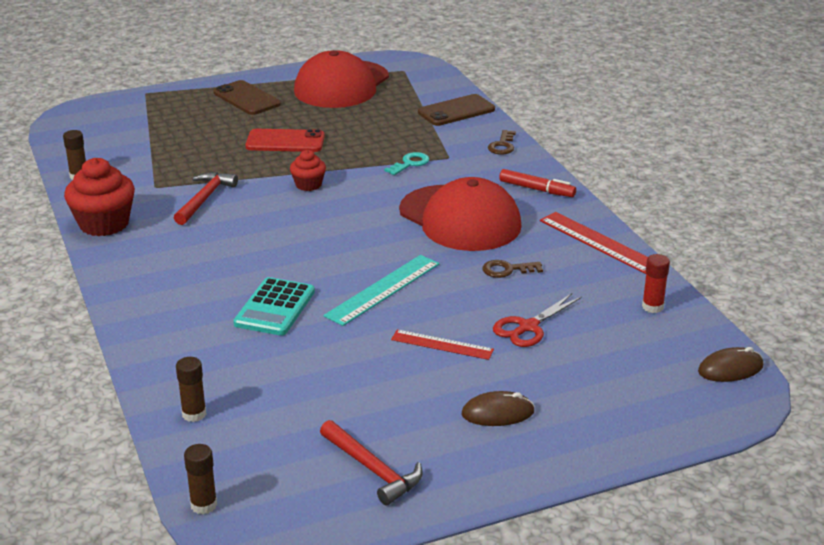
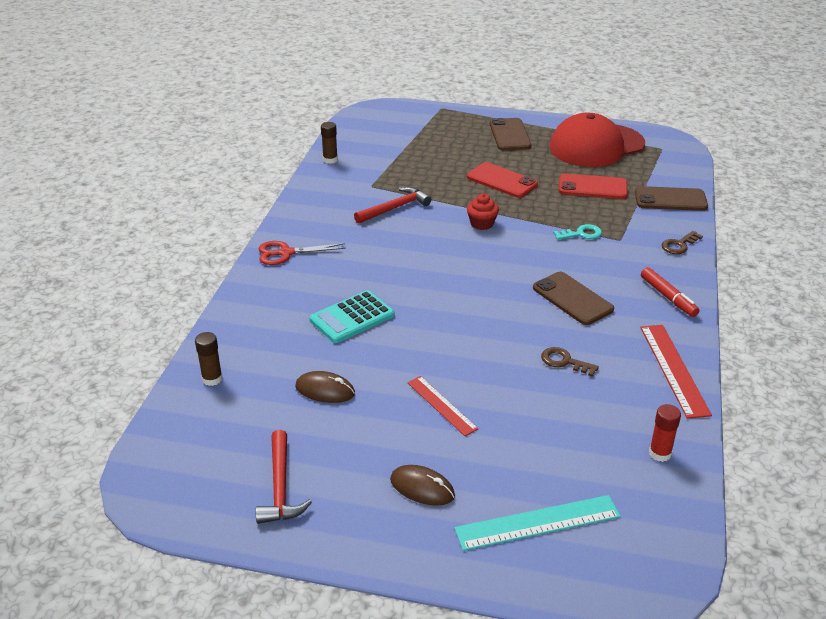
camera: 35 degrees right, 5 degrees up
red cupcake [64,158,135,236] -> none
brown glue stick [184,444,217,515] -> none
turquoise ruler [323,255,440,326] -> turquoise ruler moved to [454,495,621,551]
red cap [399,177,522,251] -> brown phone [533,272,614,325]
red scissors [493,293,582,347] -> red scissors moved to [258,241,346,265]
brown mouse [698,347,763,382] -> brown mouse moved to [295,371,355,403]
none -> red phone [558,173,628,199]

